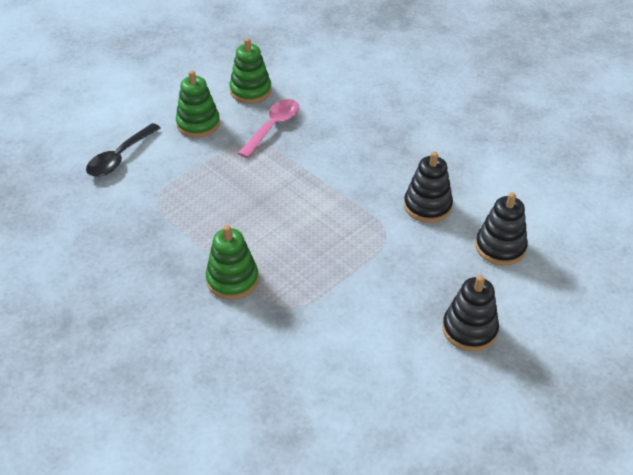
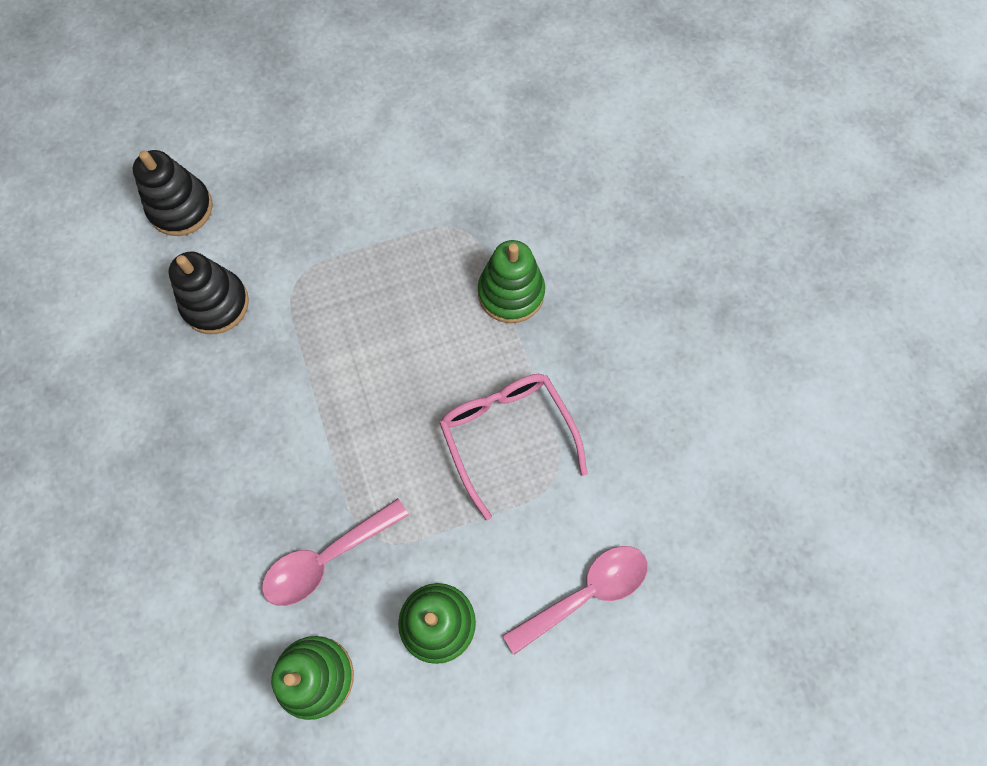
camera: 155 degrees left, 25 degrees up
black spoon [86,123,160,177] -> pink spoon [502,546,648,655]
black stacking toy [442,275,499,351] -> none
none -> pink glasses [439,374,587,520]

